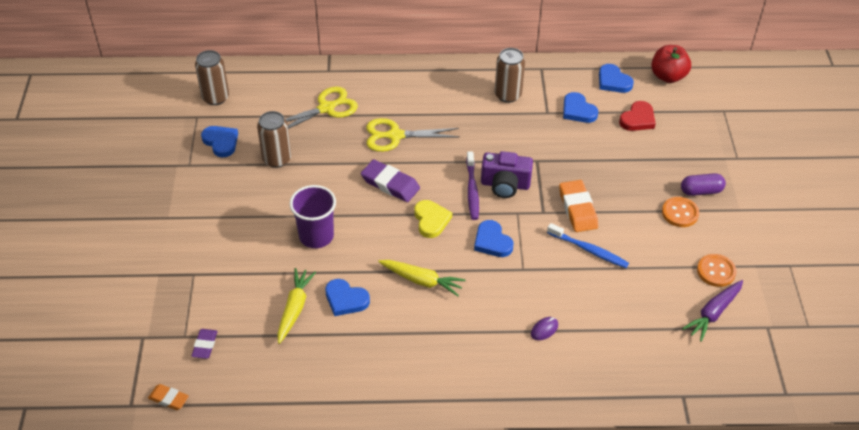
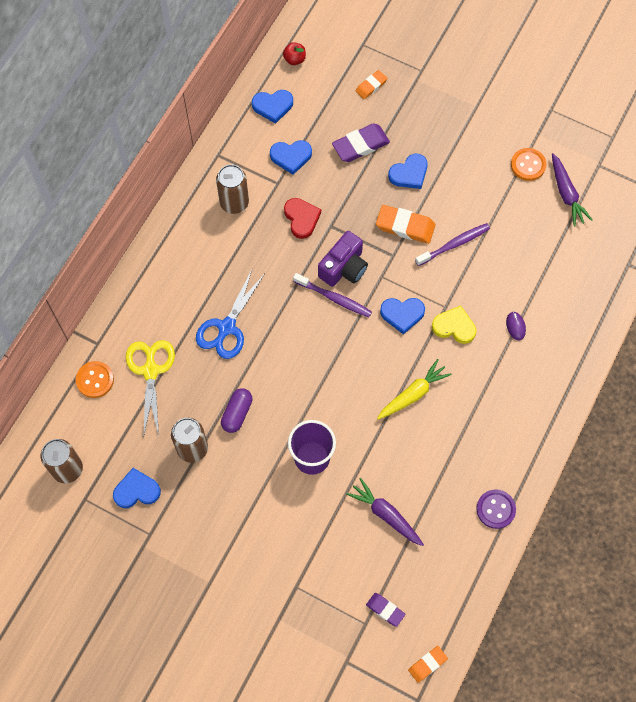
camera: 60 degrees left, 20 degrees up
yellow carrot [277,268,316,344] -> purple carrot [346,478,424,546]
blue heart [325,279,370,316] -> blue heart moved to [388,154,428,189]
purple eraser [361,159,420,202] -> purple eraser moved to [332,123,390,162]
yellow scissors [366,118,460,152] -> blue scissors [196,270,264,359]
yellow heart [414,200,452,238] -> yellow heart moved to [432,305,476,344]
blue toothbrush [547,223,629,268] -> purple toothbrush [415,223,490,266]
red heart [619,101,656,131] -> red heart moved to [284,198,321,239]
red apple [651,45,691,83] -> red apple [283,42,306,65], size x0.57
orange button [662,197,699,227] -> orange button moved to [76,361,114,398]
purple capsule [681,173,726,196] -> purple capsule moved to [221,388,253,433]
none -> orange eraser [355,70,387,99]
none -> purple button [477,489,516,529]

